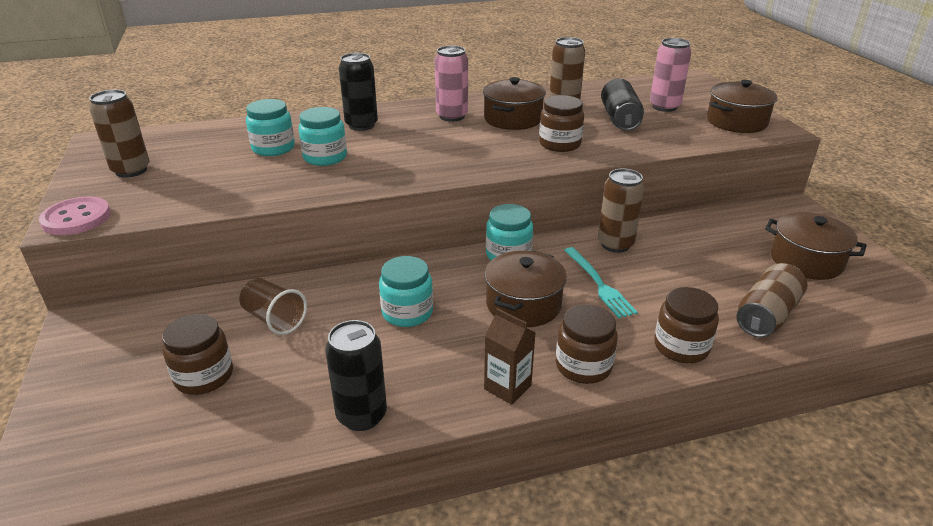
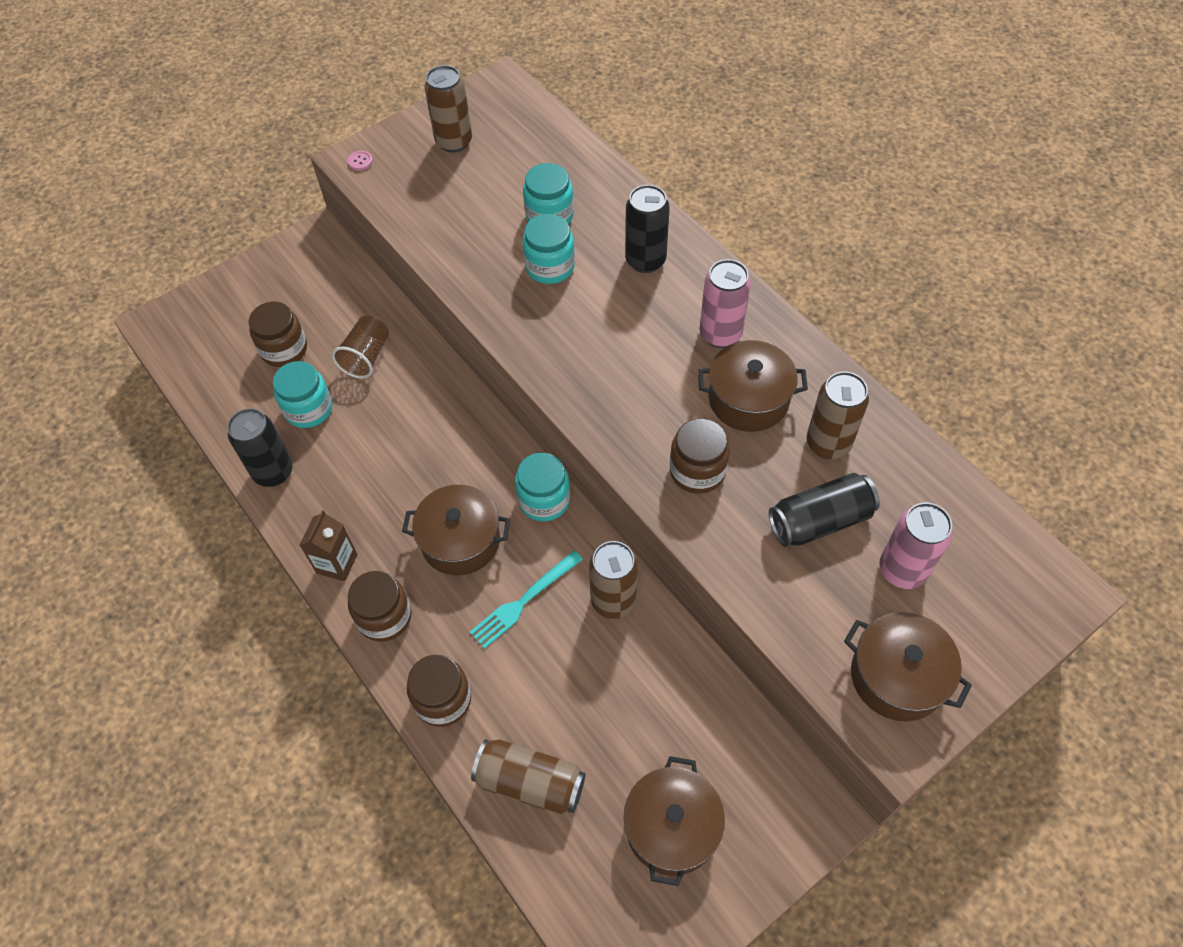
camera: 70 degrees right, 25 degrees up
pink button [39,196,111,235] -> pink button [348,151,373,171], size x0.43
turquoise jar [379,256,433,327] -> turquoise jar moved to [273,361,332,428]

